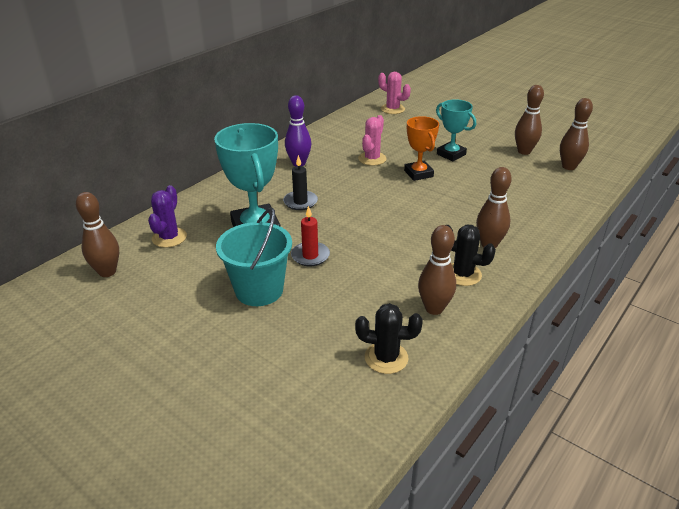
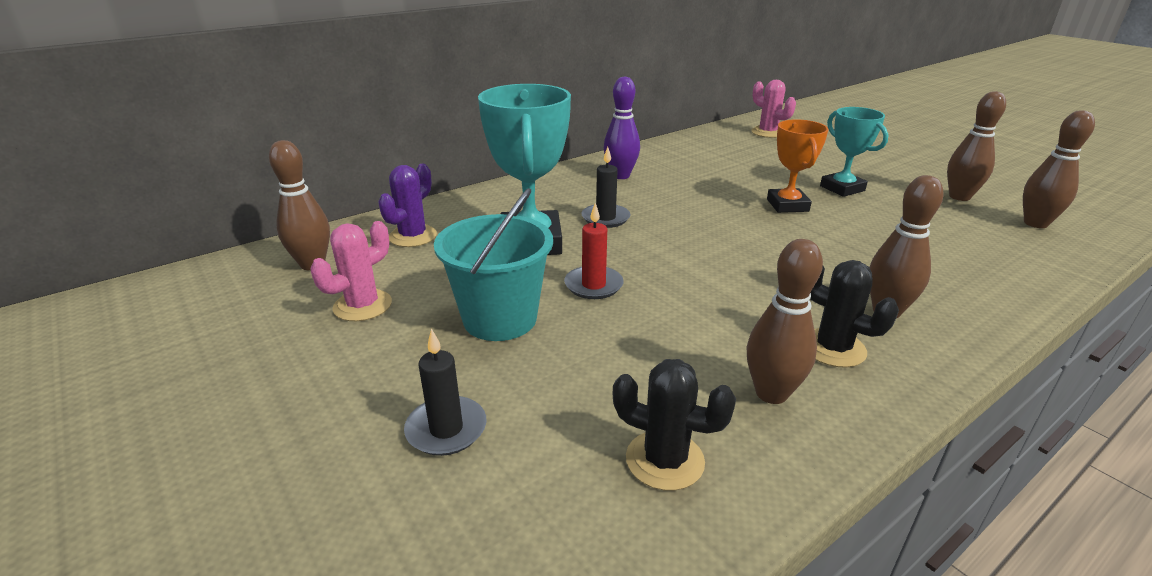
camera: 15 degrees right, 5 degrees down
pink cactus [358,115,386,166] -> pink cactus moved to [310,221,392,321]
none -> black candle [404,329,486,456]

